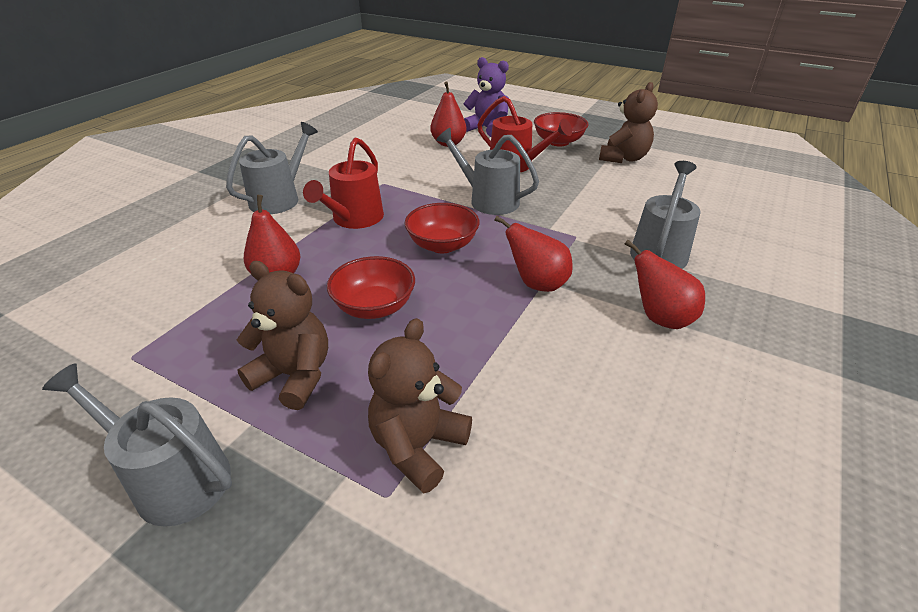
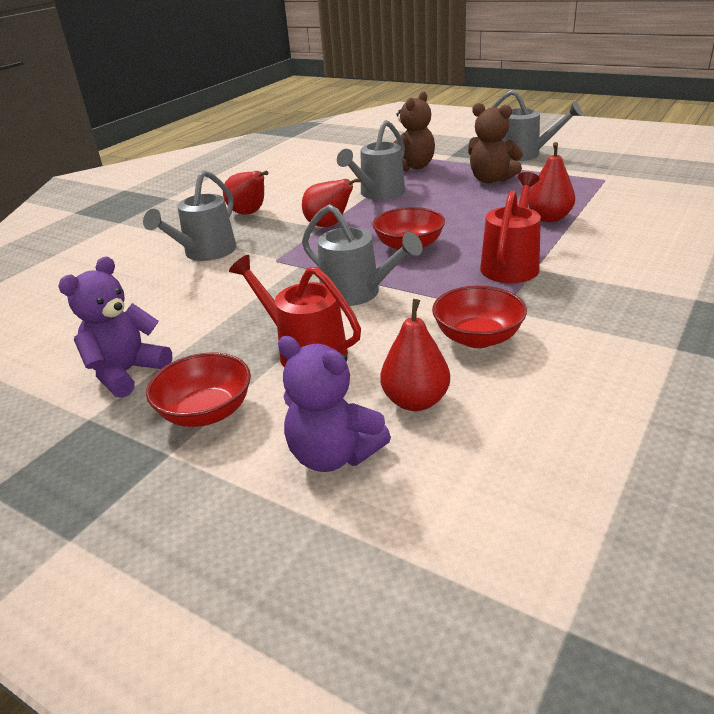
camera: 175 degrees left, 5 degrees down
grey watering can [226,122,318,214] -> grey watering can moved to [337,120,405,200]
red bowl [327,256,415,319] -> red bowl moved to [432,286,527,348]
brown teddy bear [599,82,658,163] -> purple teddy bear [58,256,172,398]

